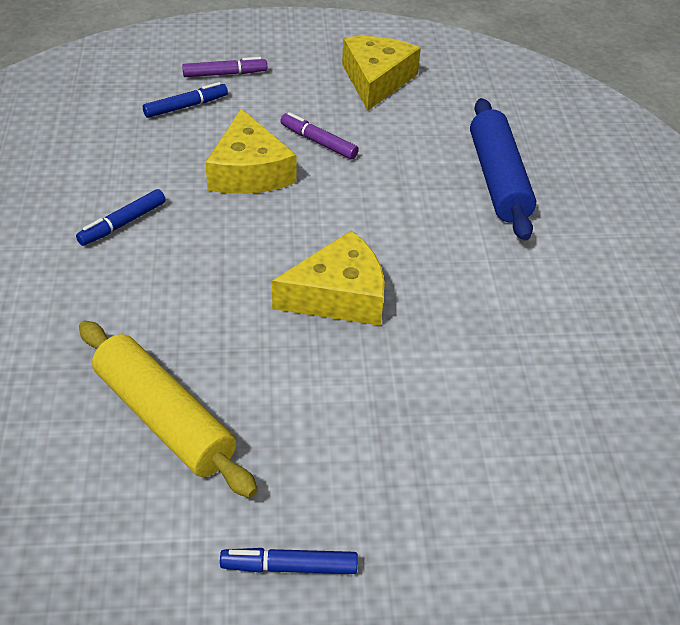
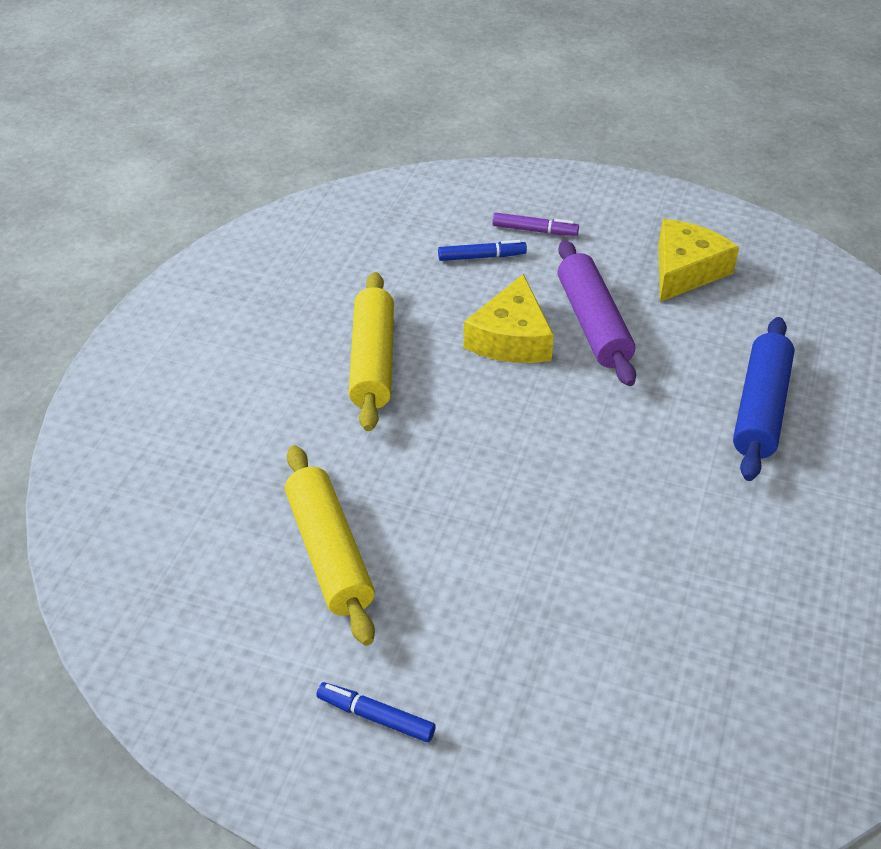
camera: 25 degrees right, 0 degrees up
blue marker [76,189,166,246] -> yellow rolling pin [349,272,394,431]
yellow cheese [272,230,385,326] -> none
purple marker [280,112,359,159] -> purple rolling pin [558,240,636,386]

